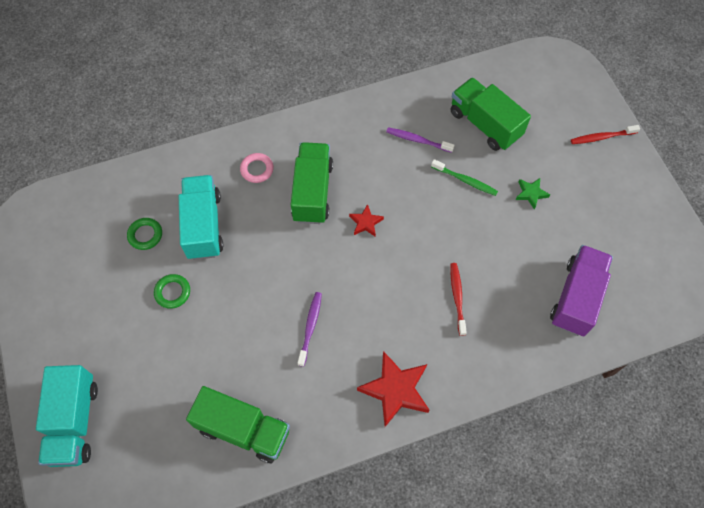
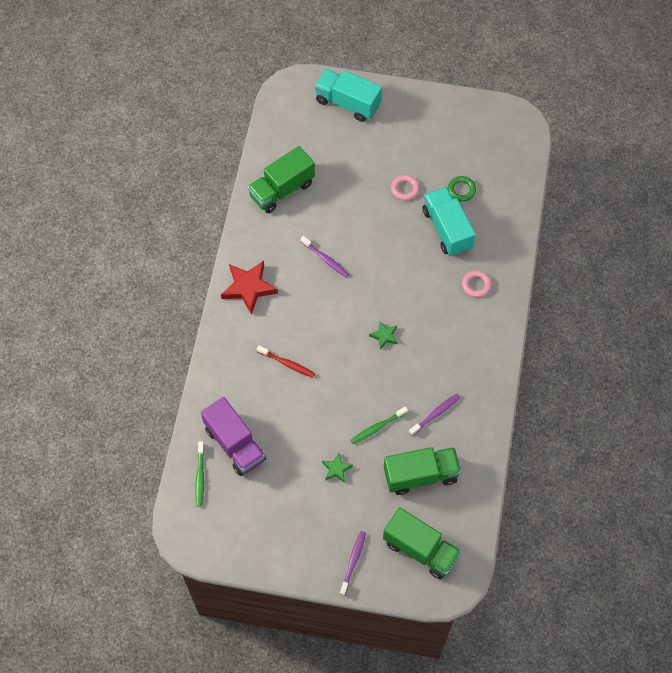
camera: 120 degrees right, 0 degrees up
green ring [154,274,190,309] -> pink ring [391,175,419,200]
turquoise truck [179,175,223,260] -> turquoise truck turned 135 degrees counterclockwise [422,187,476,256]
green truck [291,142,333,224] -> green truck moved to [383,507,461,579]
red star [349,204,384,237] -> green star [369,321,398,350]
red toothbrush [571,125,640,144] -> purple toothbrush [340,531,366,596]
none -> green toothbrush [195,441,205,507]

